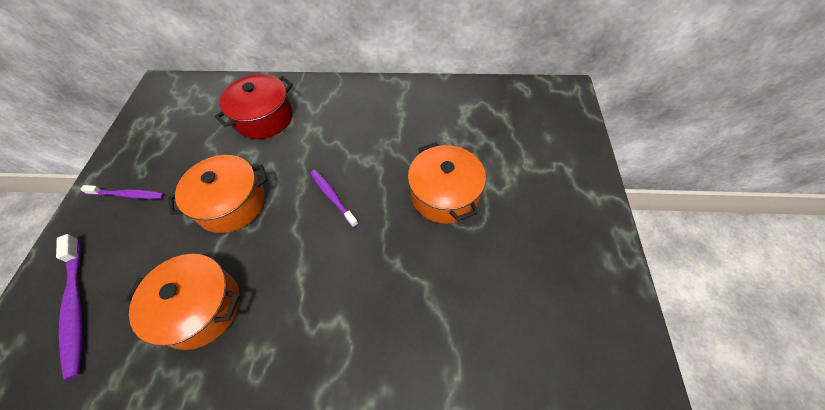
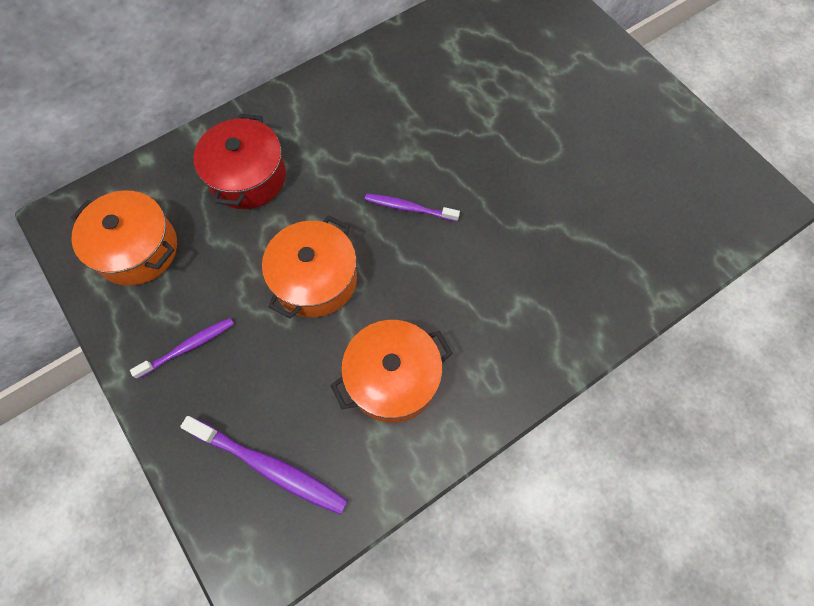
camera: 40 degrees left, 10 degrees up
orange pot [408,142,486,224] -> orange pot moved to [71,190,177,285]

